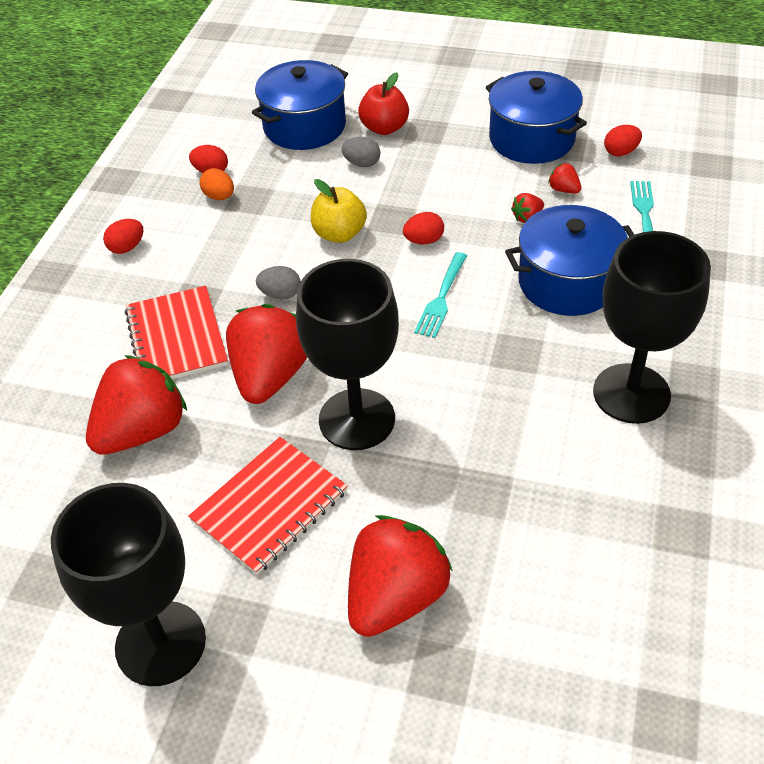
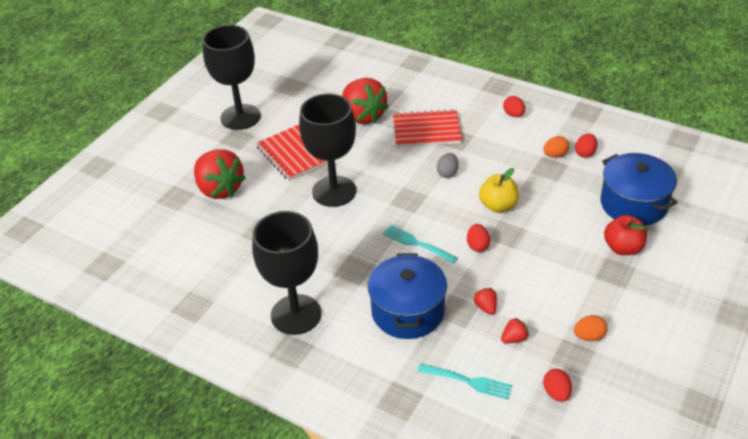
camera: 105 degrees right, 5 degrees down
red strawberry [226,304,307,404] -> none
grey egg [342,137,380,167] -> none
blue pot [486,71,587,164] -> orange egg [574,315,608,341]

